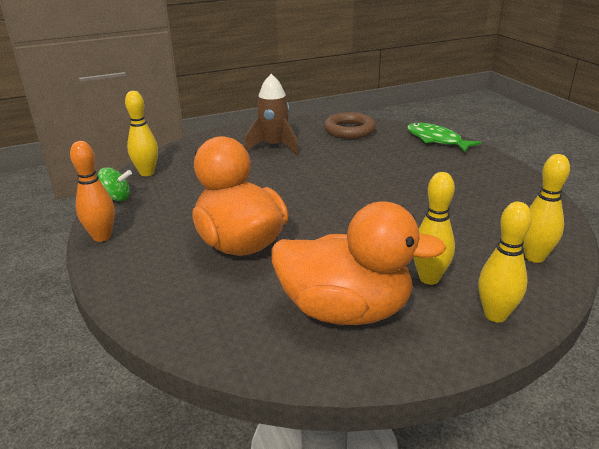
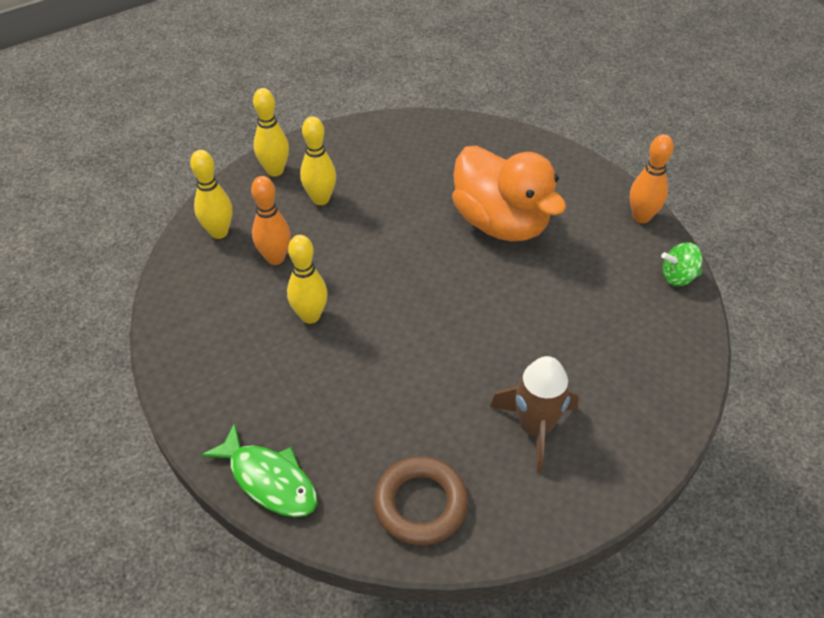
camera: 170 degrees right, 20 degrees up
yellow bowling pin [125,91,158,176] -> yellow bowling pin moved to [287,235,328,324]
orange duck [271,202,446,325] -> none
none -> orange bowling pin [251,176,291,265]

